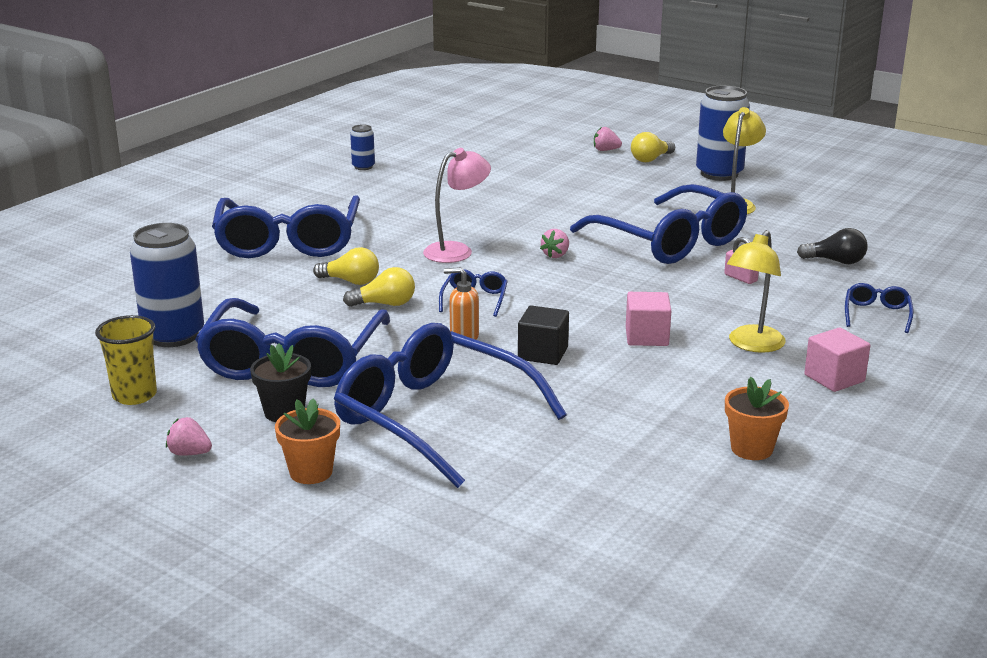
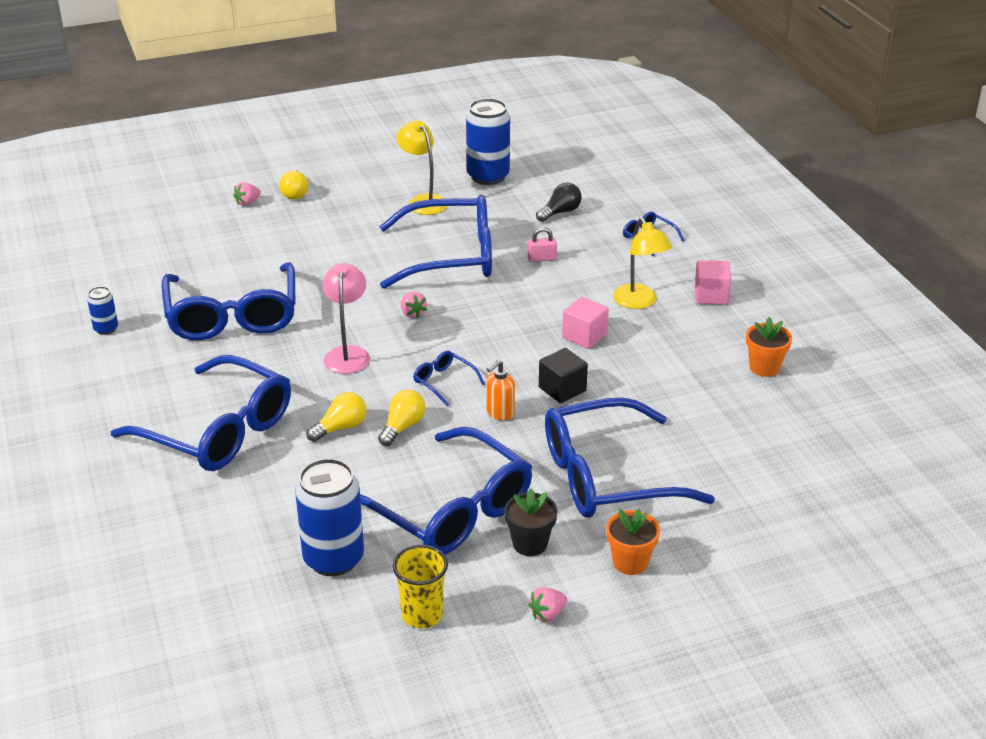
camera: 55 degrees left, 10 degrees up
blue can [696,86,750,181] -> blue can moved to [466,98,510,185]
none -> blue glasses [162,262,295,340]

